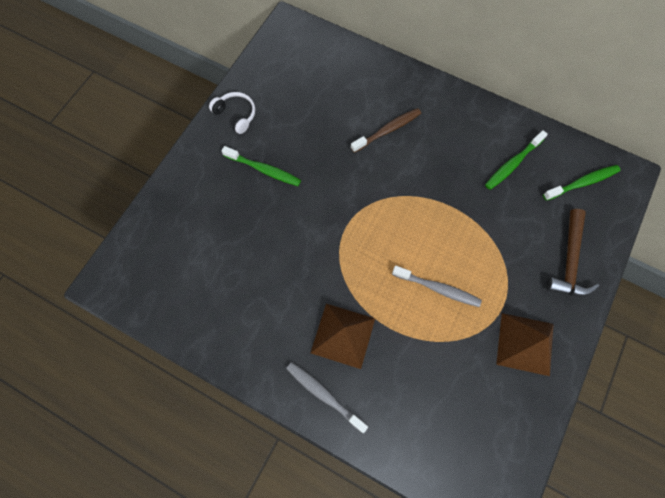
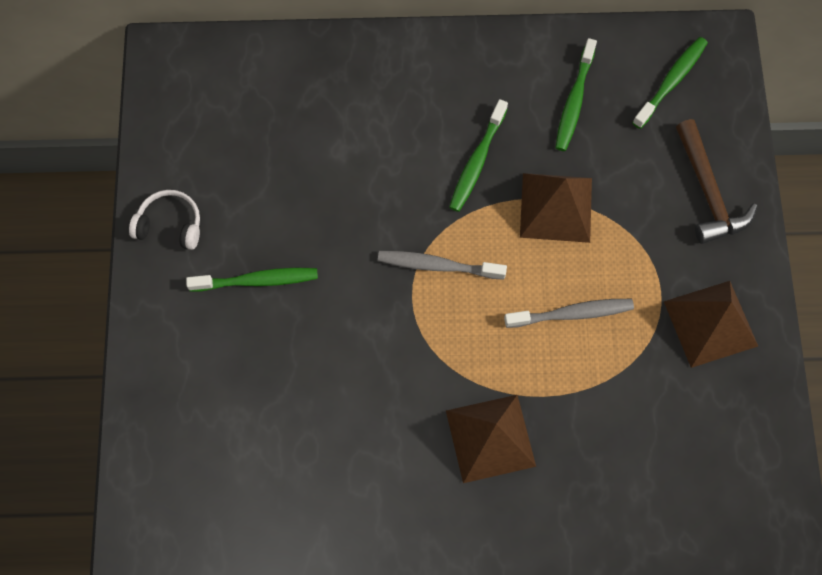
camera: 30 degrees left, 0 degrees up
grey toothbrush [286,362,368,433] -> grey toothbrush moved to [378,251,507,280]
brown toothbrush [351,108,421,153] -> none
none -> green toothbrush [449,99,508,212]
none -> brown pyramid [520,173,592,243]

